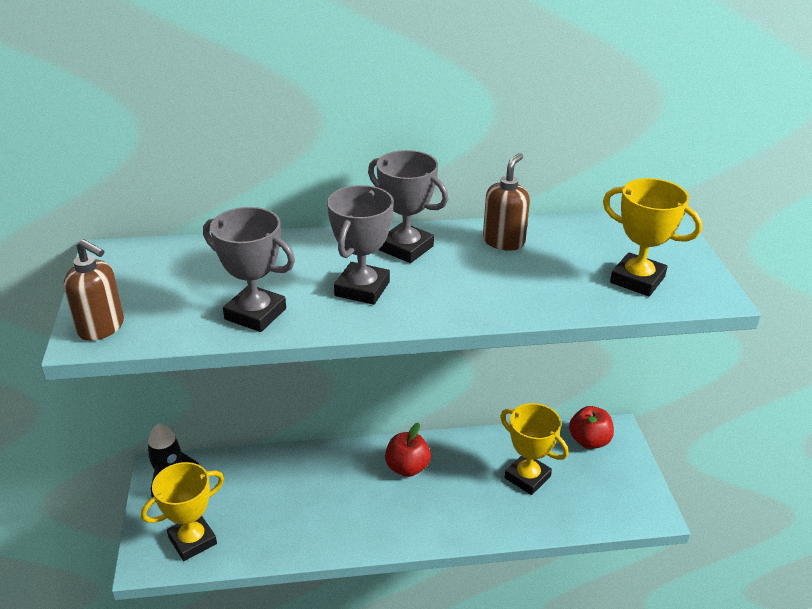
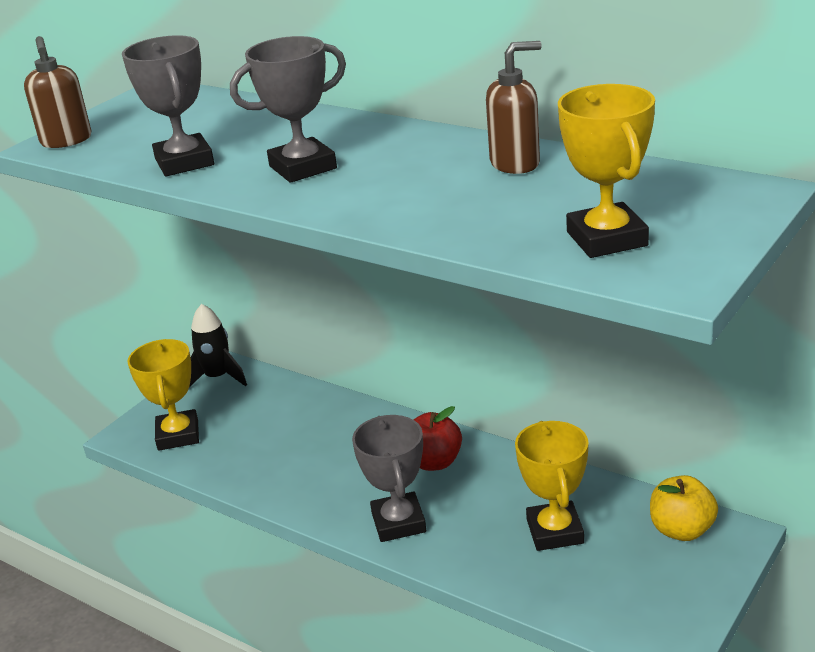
camera: 45 degrees right, 5 degrees down
yellow trophy [141,462,224,561] -> yellow trophy turned 75 degrees clockwise [127,339,199,451]
grey trophy [368,150,448,263] -> grey trophy moved to [352,415,426,542]
red apple [569,406,614,449] -> yellow apple [650,475,718,541]

